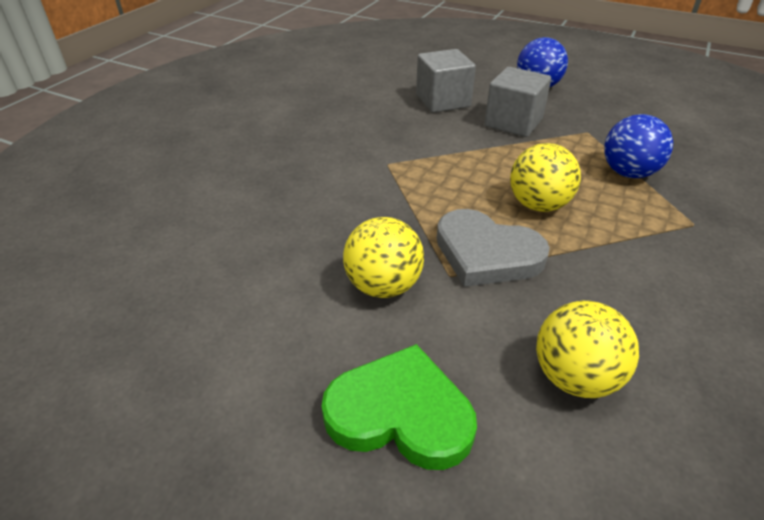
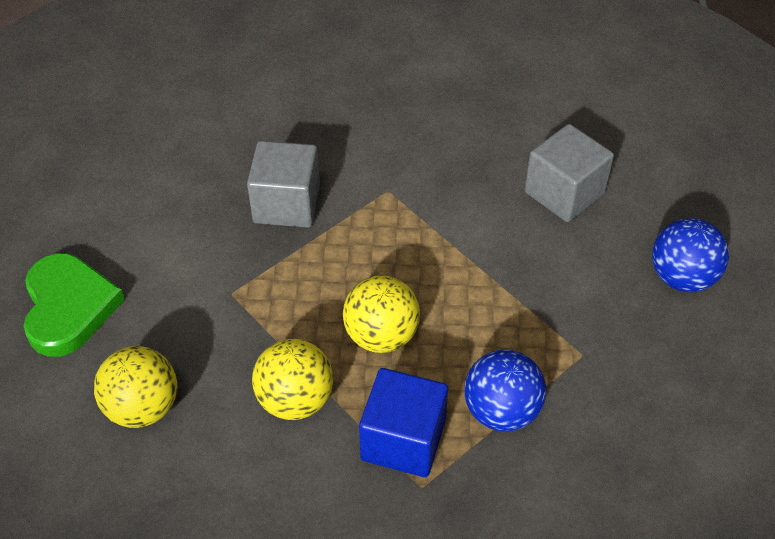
camera: 65 degrees right, 10 degrees up
yellow ball [343,217,424,298] -> yellow ball moved to [252,339,333,420]
grey heart [437,209,550,287] -> none
grey cube [484,67,551,137] -> grey cube moved to [247,141,320,228]
none -> blue cube [359,368,448,477]

